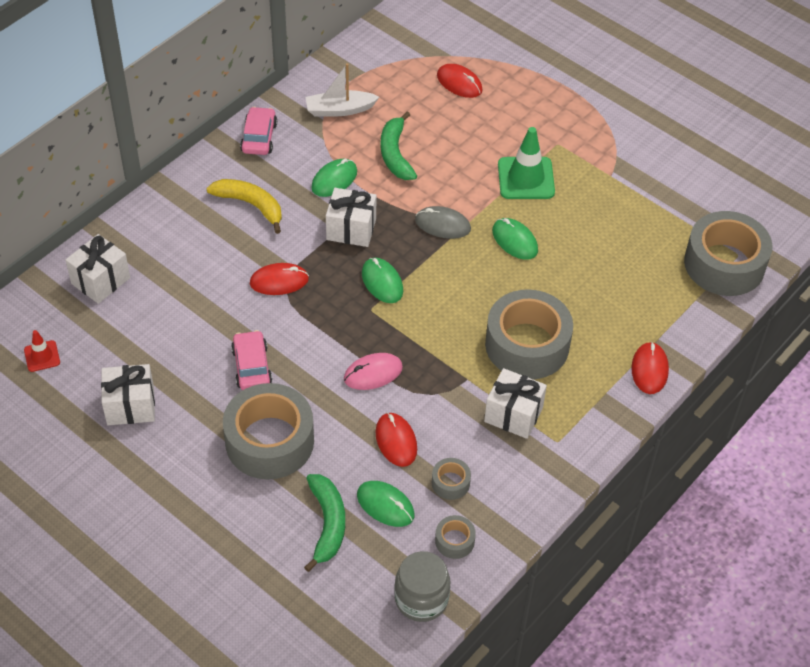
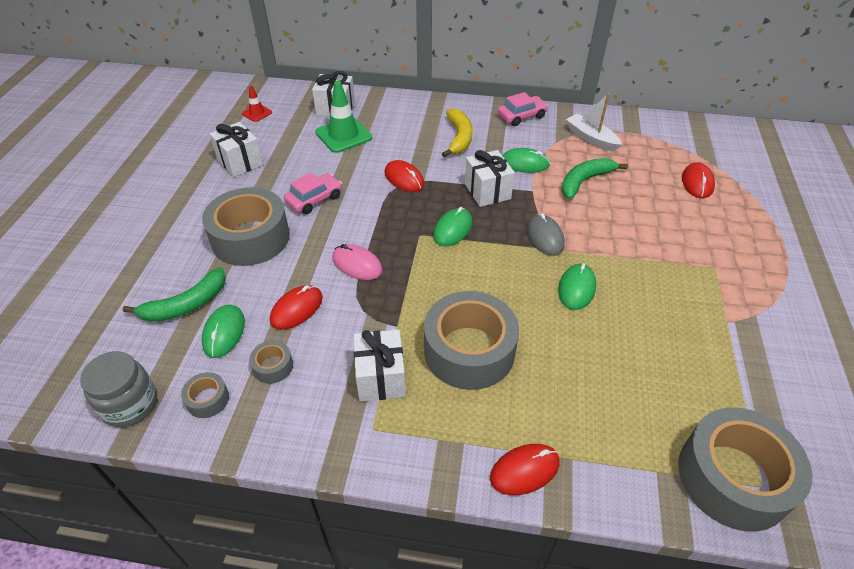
camera: 60 degrees right, 5 degrees down
green traffic cone [498,127,555,199] -> green traffic cone moved to [315,81,372,153]

